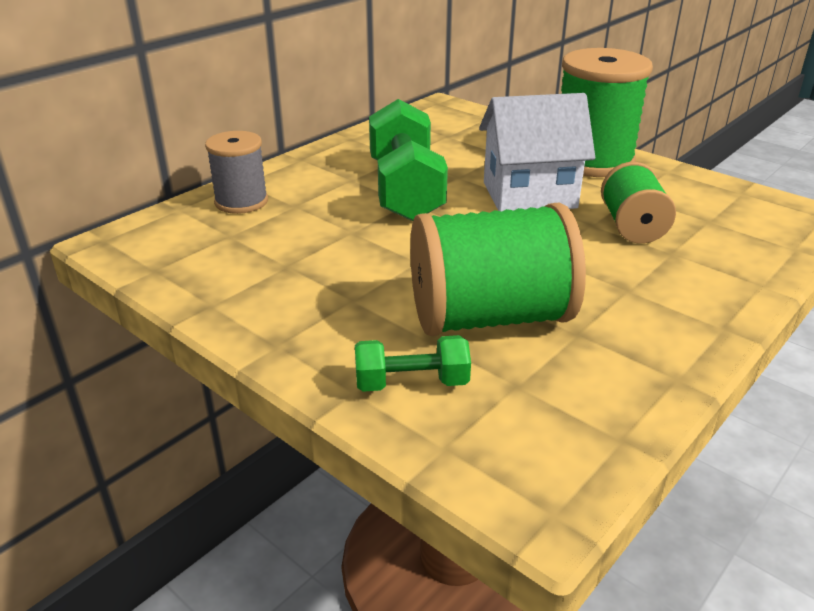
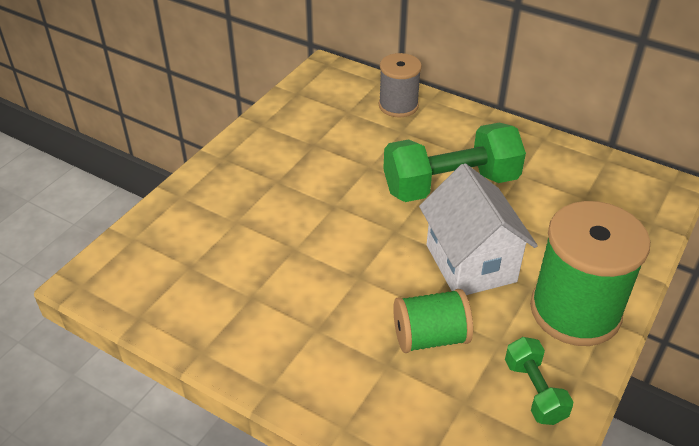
camera: 80 degrees right, 10 degrees up
green dumbbell [355,335,471,392] -> green dumbbell moved to [505,337,573,425]
green spool [410,203,586,336] -> none

